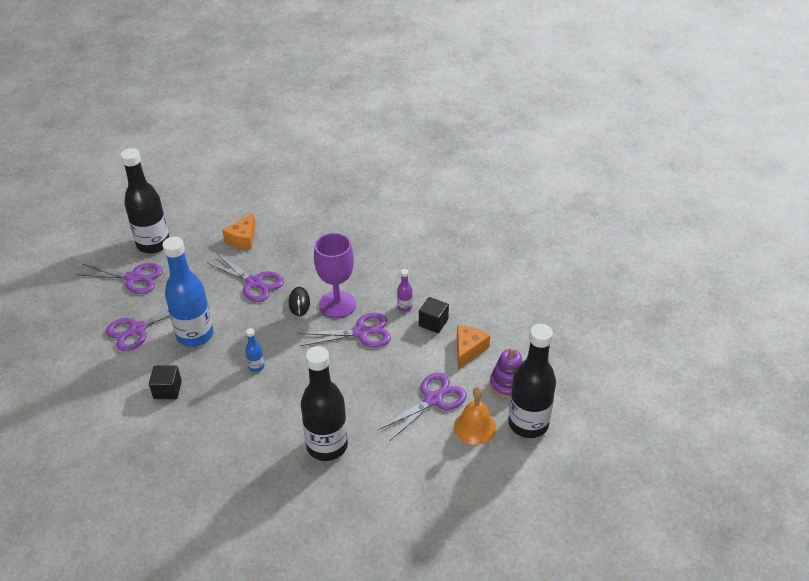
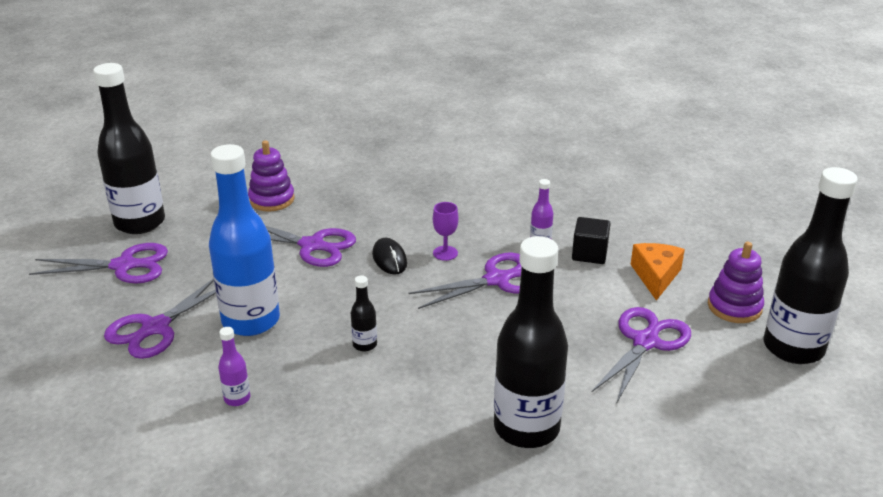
camera: 15 degrees left, 10 degrees down
black cube [149,365,182,399] -> purple bottle [218,327,250,406]
orange cheese [222,213,256,250] -> purple stacking toy [248,140,295,211]
blue bottle [245,328,264,372] -> black bottle [351,275,377,351]
purple goblet [314,233,356,318] -> purple goblet [433,202,459,261], size x0.46
orange bell [454,387,496,445] -> none

